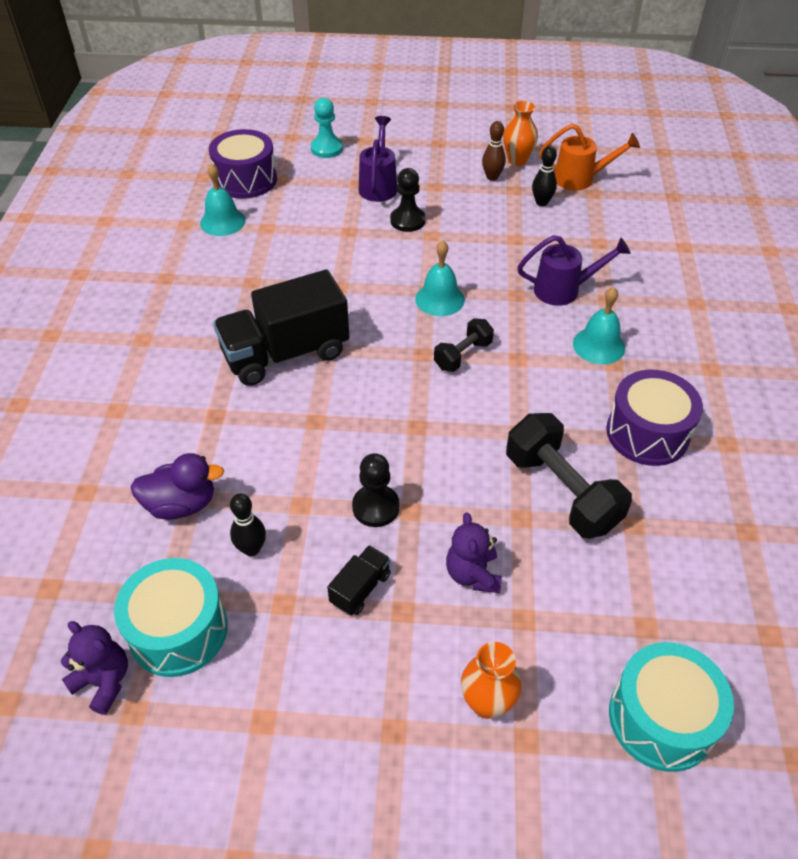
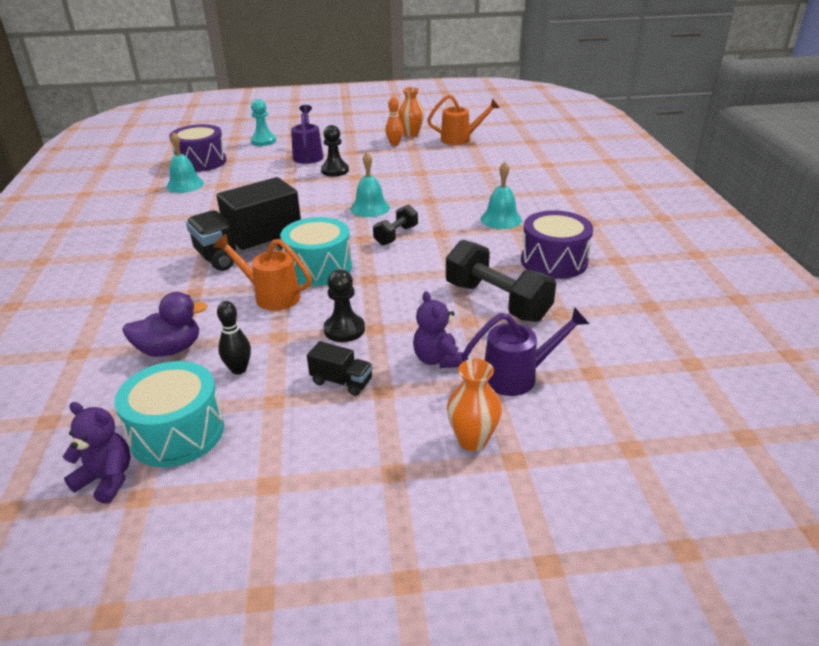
camera: 10 degrees left, 15 degrees down
black truck [327,545,391,615] -> black truck turned 90 degrees clockwise [307,341,373,396]
brown bowling pin [482,121,506,181] -> orange bowling pin [385,97,403,146]
purple watering can [517,235,631,306] -> purple watering can moved to [462,307,589,396]
black bowling pin [532,146,557,206] -> none
turquoise drum [609,642,734,772] -> turquoise drum moved to [280,217,352,286]
none -> orange watering can [213,234,312,311]

